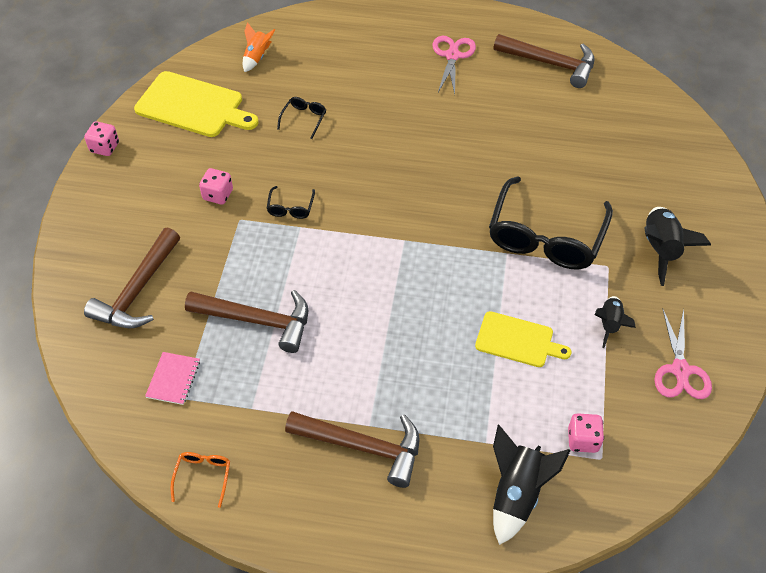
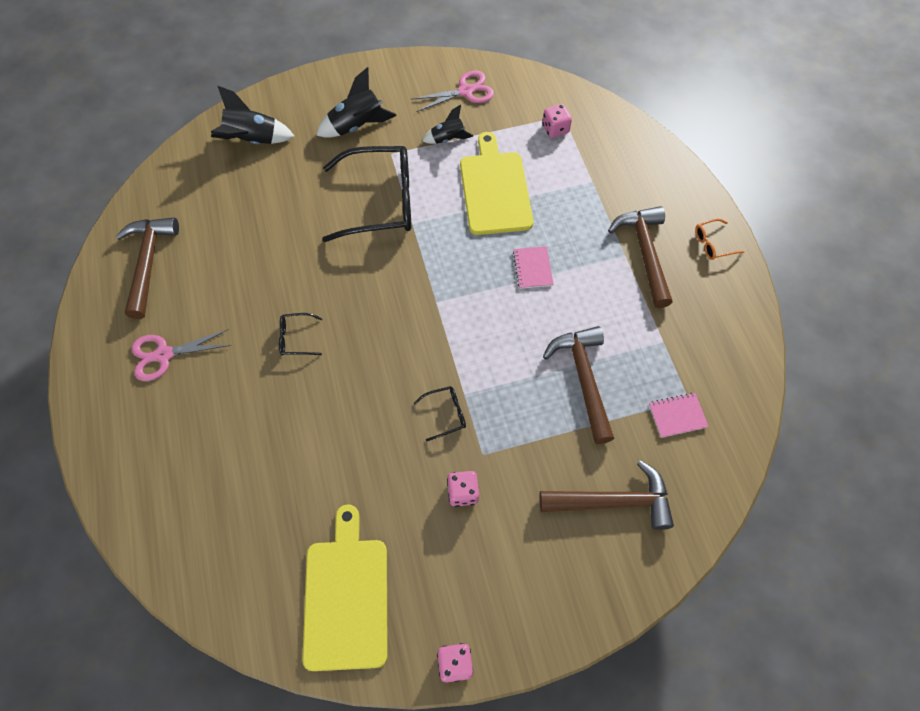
camera: 115 degrees left, 10 degrees up
orange glasses [171,452,230,508] -> orange glasses moved to [695,219,744,260]
orange rocket [243,22,275,72] -> none
black glasses [277,97,326,139] -> black glasses moved to [279,313,322,355]
yellow cutting board [475,311,571,367] -> yellow cutting board [460,132,533,235], size x1.59
black rocket [493,425,571,545] -> black rocket moved to [211,86,294,144]
none -> pink notebook [513,246,554,289]

